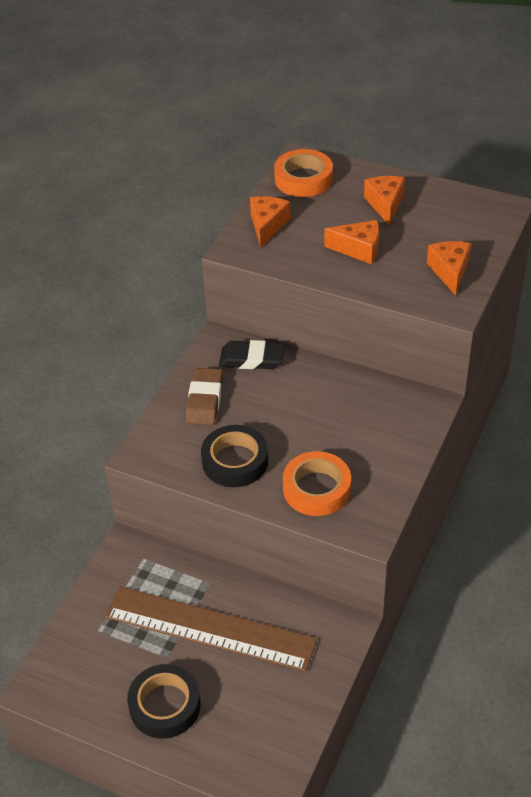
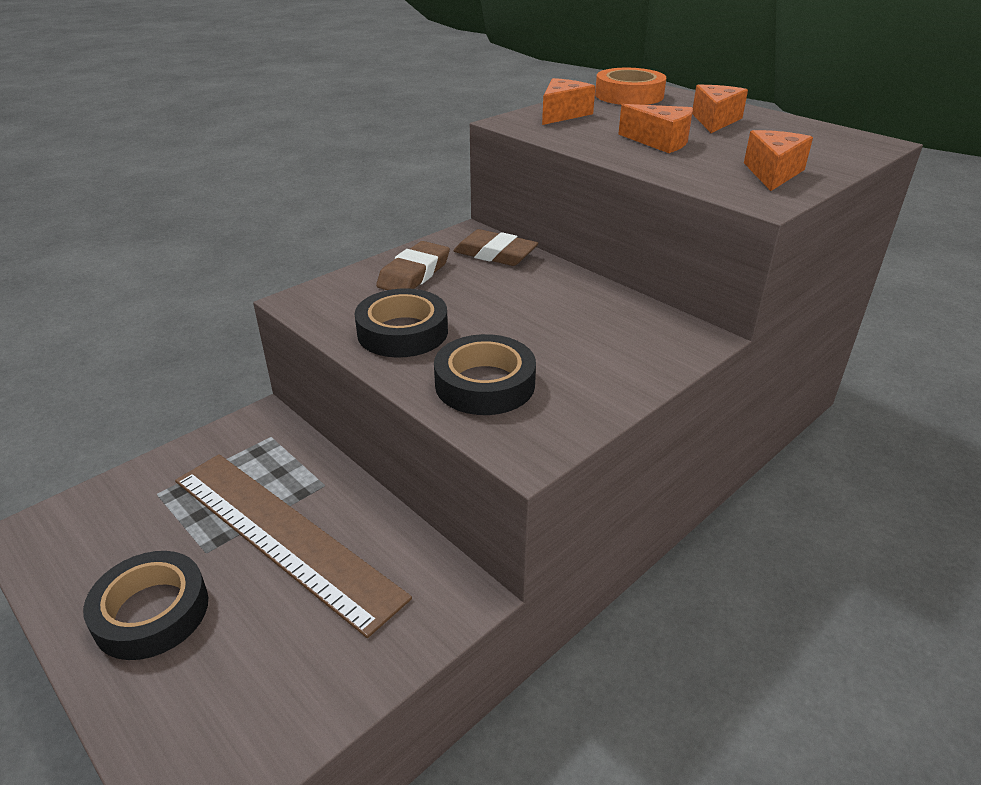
camera: 20 degrees right, 10 degrees down
black eraser [219,340,285,369] -> brown eraser [454,229,538,266]
orange tape [283,451,351,516] -> black tape [434,334,536,415]

